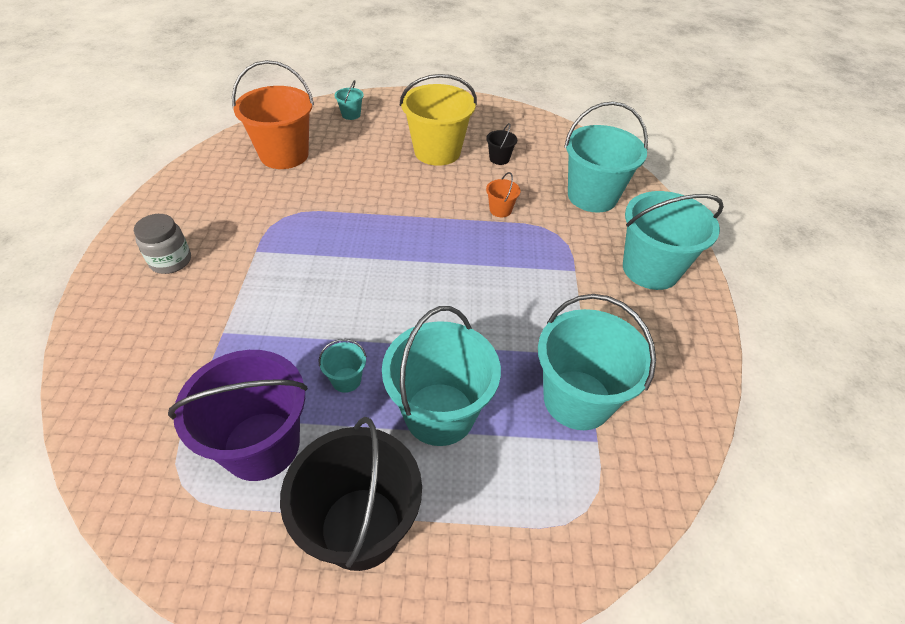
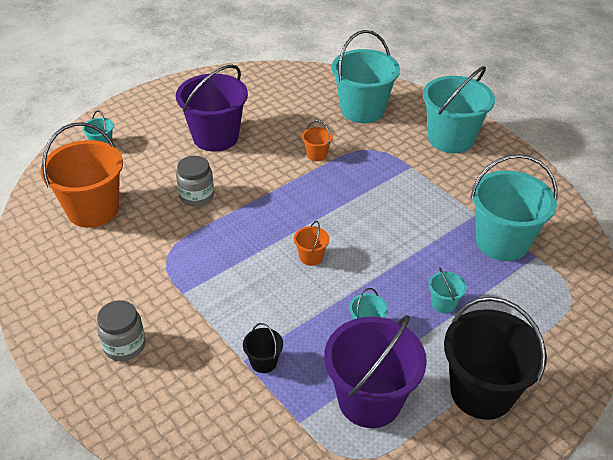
camera: 40 degrees left, 5 degrees down
turquoise bucket [382,306,501,446] -> turquoise bucket [429,267,467,313], size x0.43
yellow bucket [400,74,477,166] -> purple bucket [176,65,248,152]
black bucket [486,123,517,165] -> black bucket moved to [243,323,283,373]
none -> grey jar [176,156,214,206]
none -> orange bucket [294,221,329,266]

